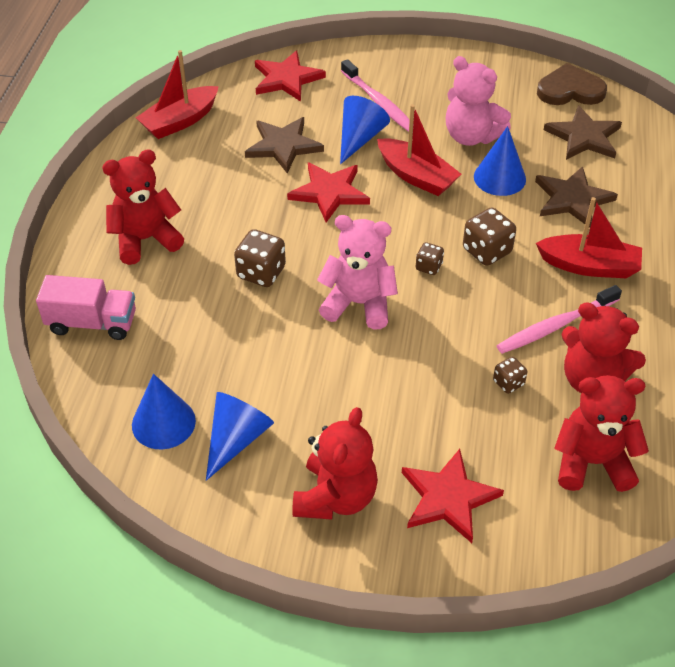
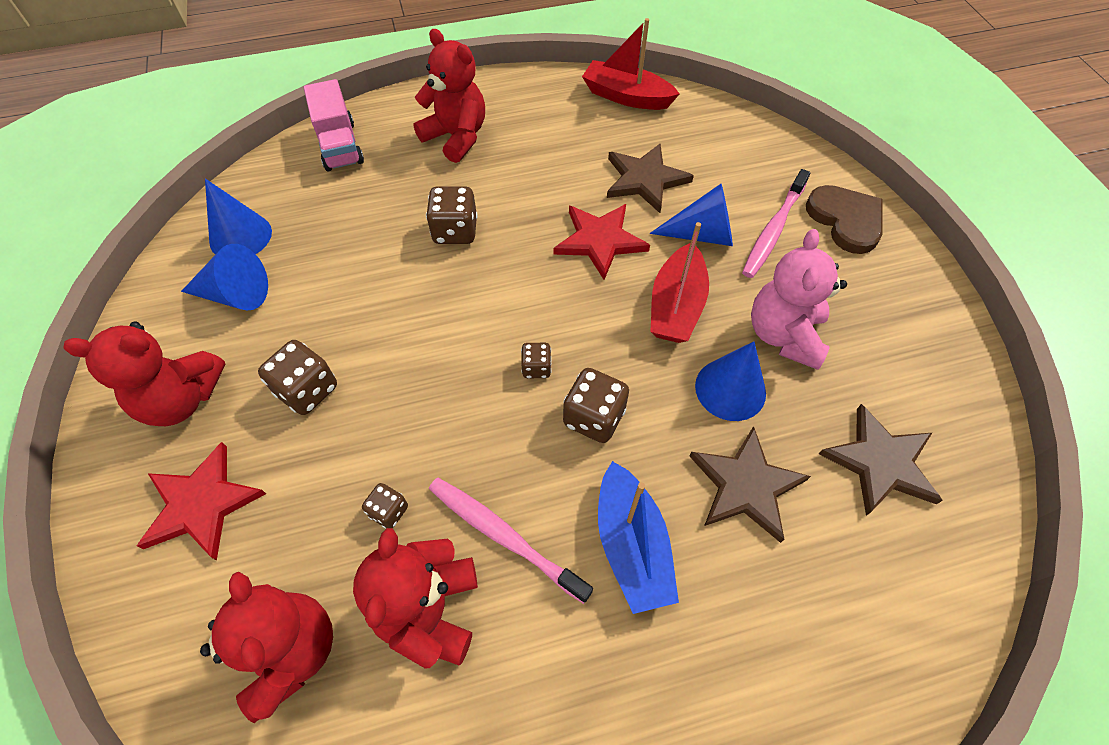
camera: 65 degrees right, 10 degrees up
red star [255,51,326,102] -> none
pink teddy bear [317,215,398,329] -> none
red boat [536,197,642,278] -> blue boat [598,461,679,614]
brown heart [537,63,607,105] -> brown heart moved to [806,185,883,254]
none -> brown dice [258,340,337,415]

